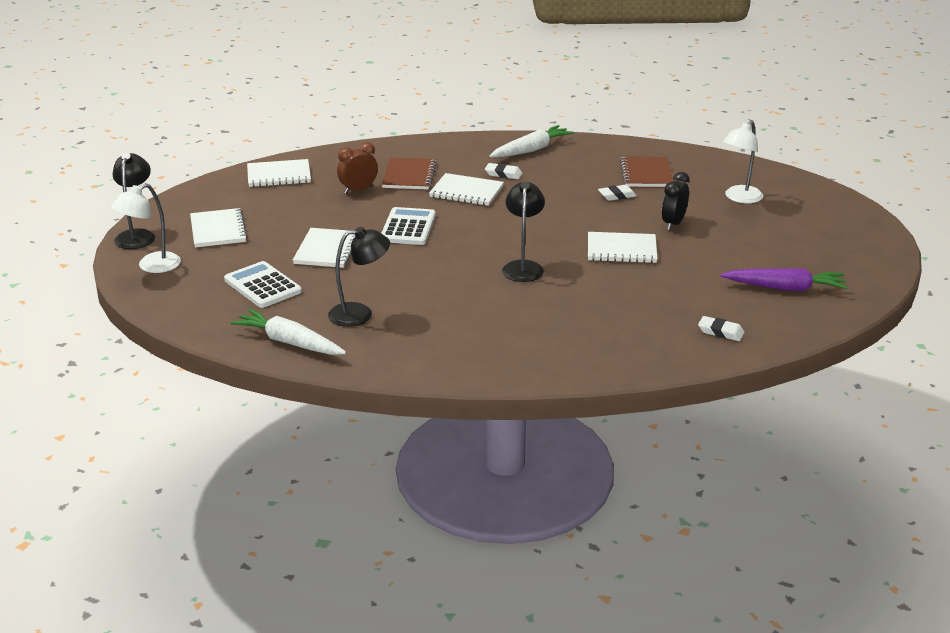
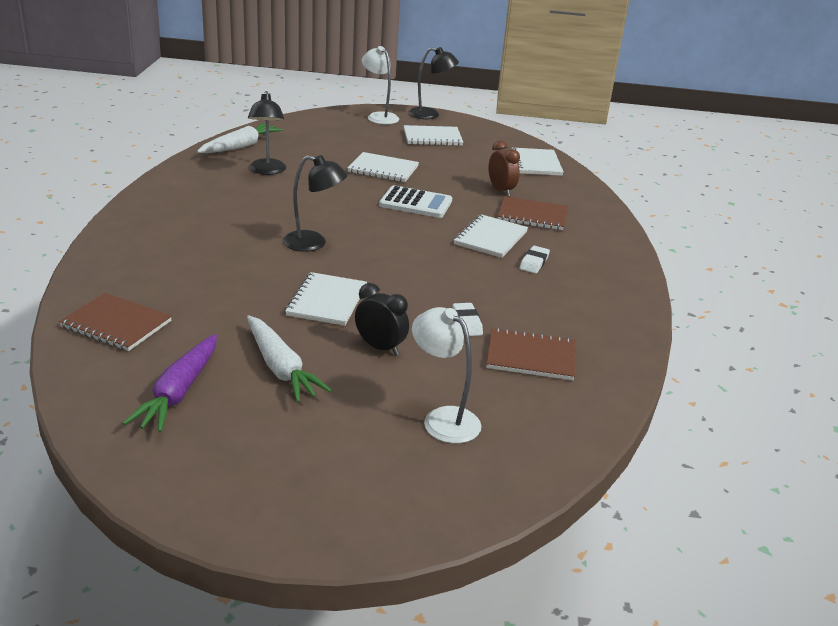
camera: 95 degrees right, 0 degrees up
white calculator [224,261,302,308] -> none
white carrot [489,125,574,158] -> white carrot moved to [247,315,332,403]
white eraser [698,316,745,341] -> brown notebook [59,293,172,351]

